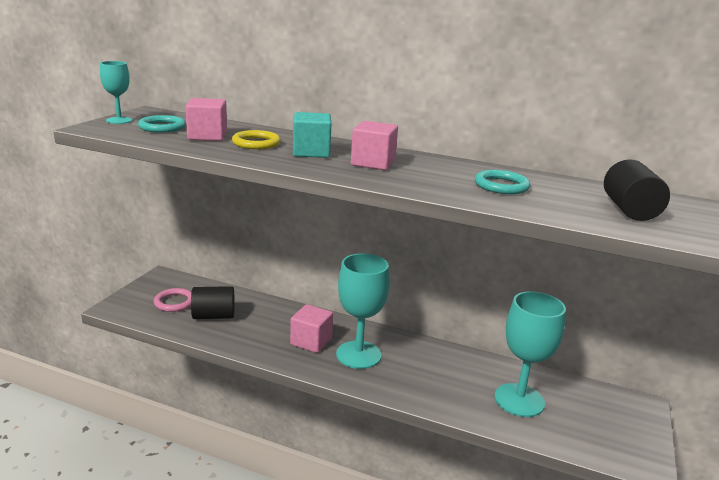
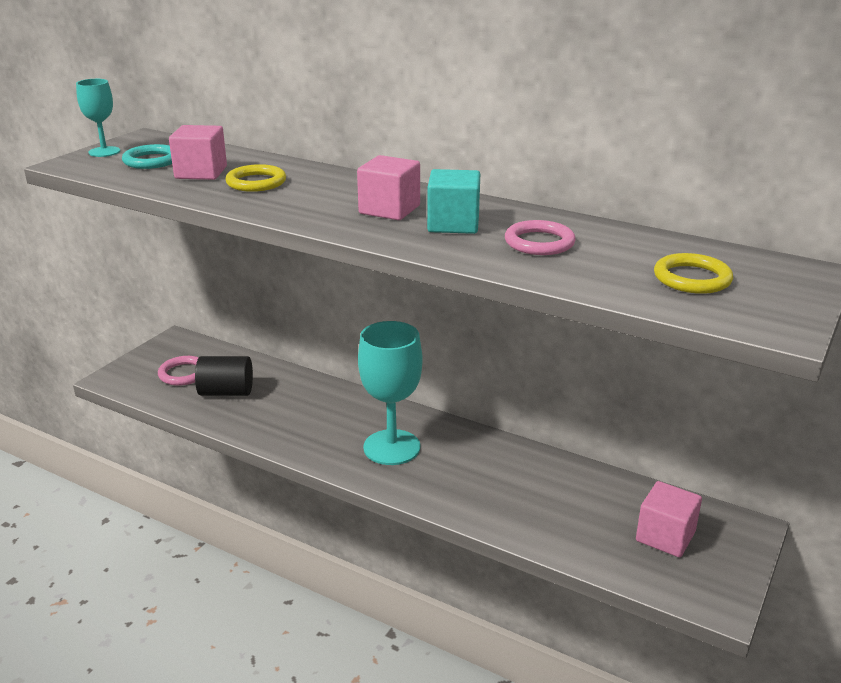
camera: 10 degrees right, 5 degrees up
pink cube [290,304,333,353] -> pink cube moved to [636,481,702,557]
turquoise cube [293,112,331,158] -> turquoise cube moved to [427,169,480,234]
turquoise ring [475,170,530,194] -> pink ring [505,220,576,255]
turquoise goblet [494,291,566,417] -> none
black cylinder [604,159,670,221] -> yellow ring [654,253,733,294]

